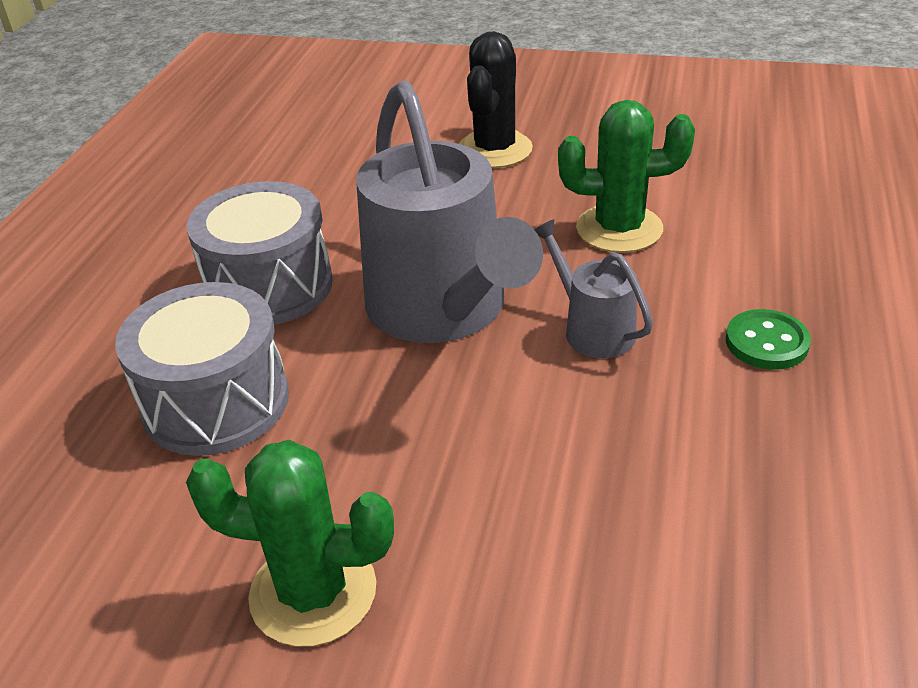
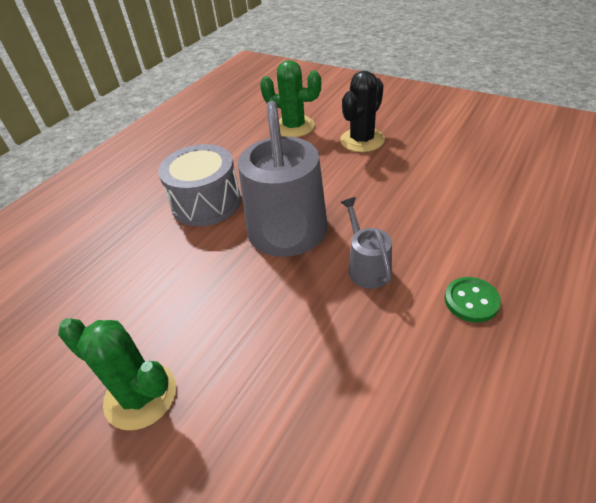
camera: 20 degrees right, 5 degrees up
grey drum [115,282,289,456] -> none
green cactus [558,100,695,253] -> green cactus moved to [260,60,321,137]

